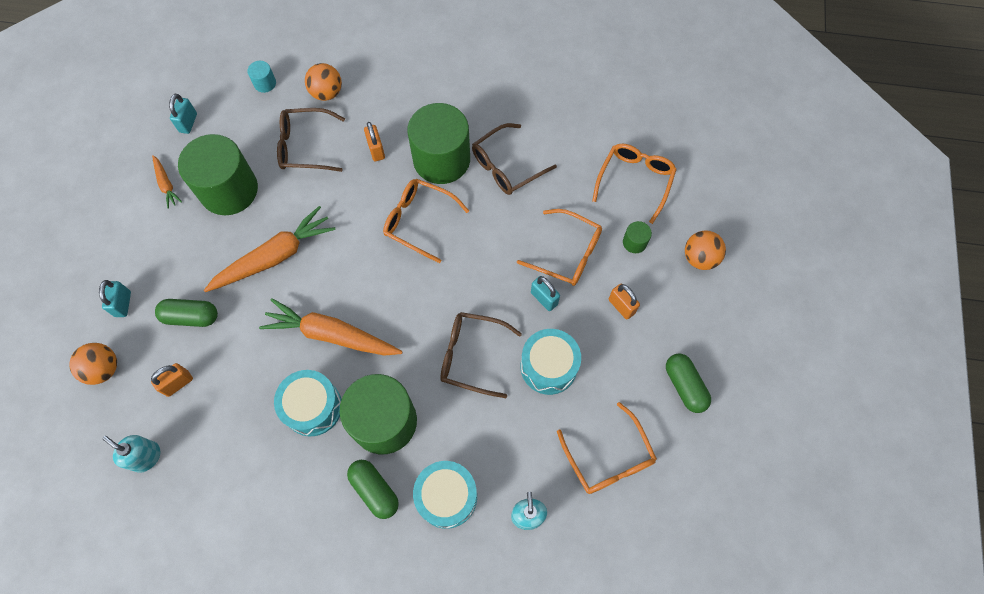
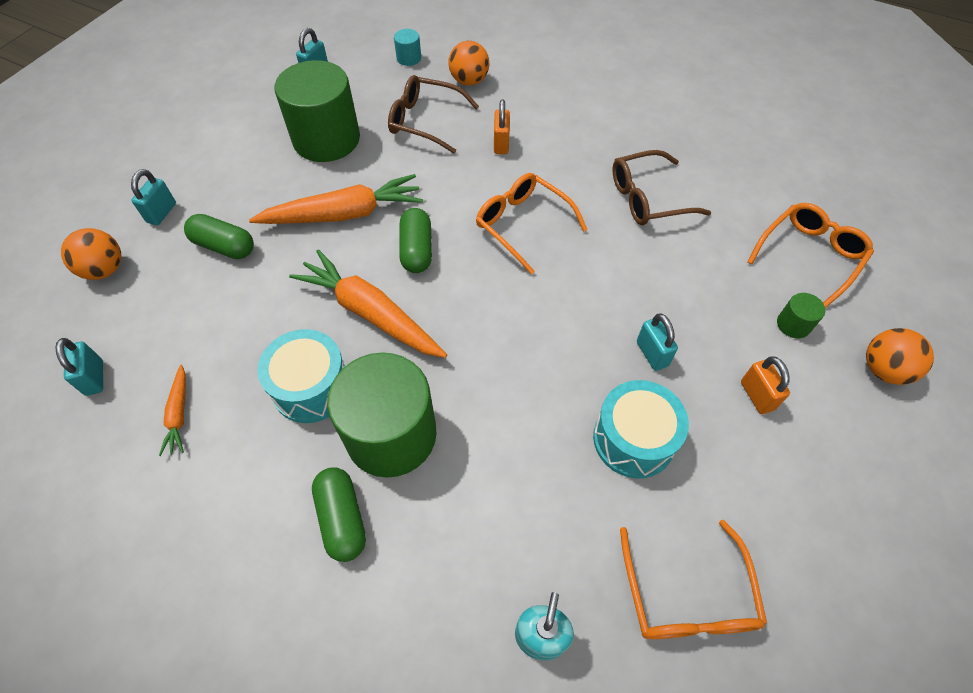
camera: 20 degrees right, 10 degrees down
turquoise soap dispenser [102,435,160,473] -> turquoise padlock [55,338,103,396]
orange padlock [151,363,193,397] -> none
orange carrot [152,155,182,209] -> orange carrot moved to [159,365,186,456]
green cylinder [407,103,470,184] -> none
turquoise drum [413,461,477,529] -> none
brown glasses [440,312,522,398] -> none
orange glasses [517,209,602,286] -> none
green capsule [666,354,711,413] -> green capsule moved to [399,208,432,273]

